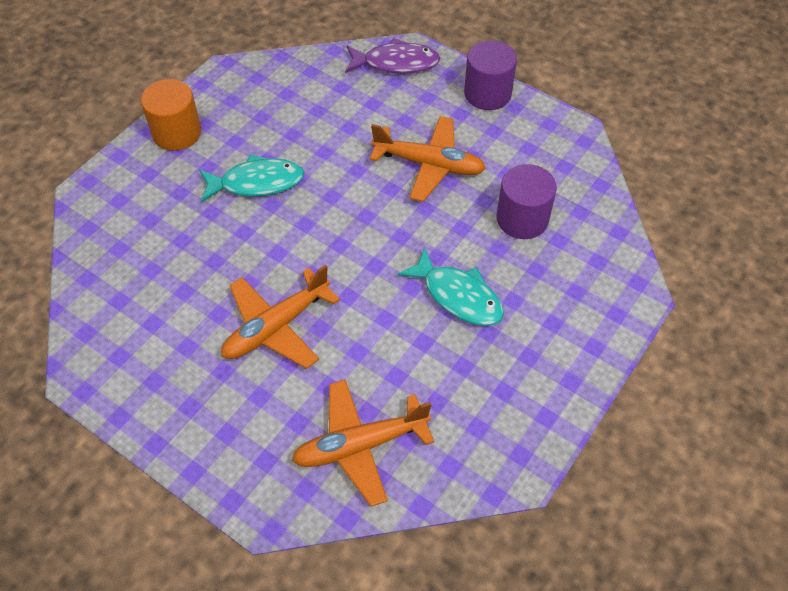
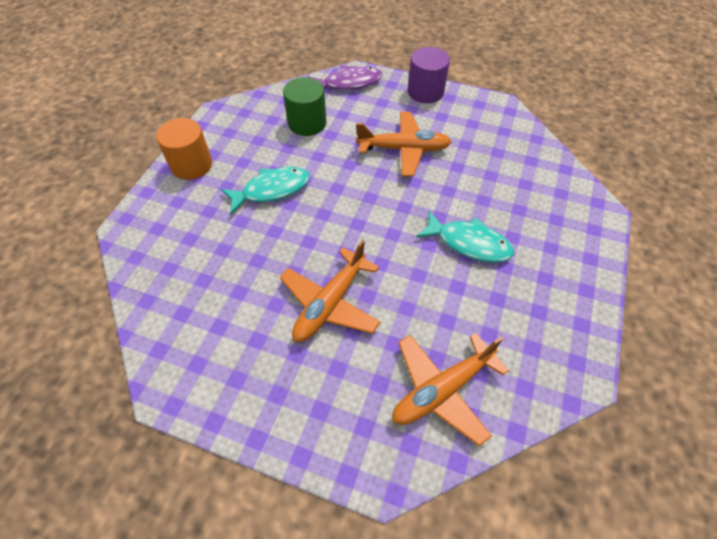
camera: 15 degrees left, 0 degrees up
purple cylinder [497,164,557,239] -> none
none -> green cylinder [283,77,326,136]

